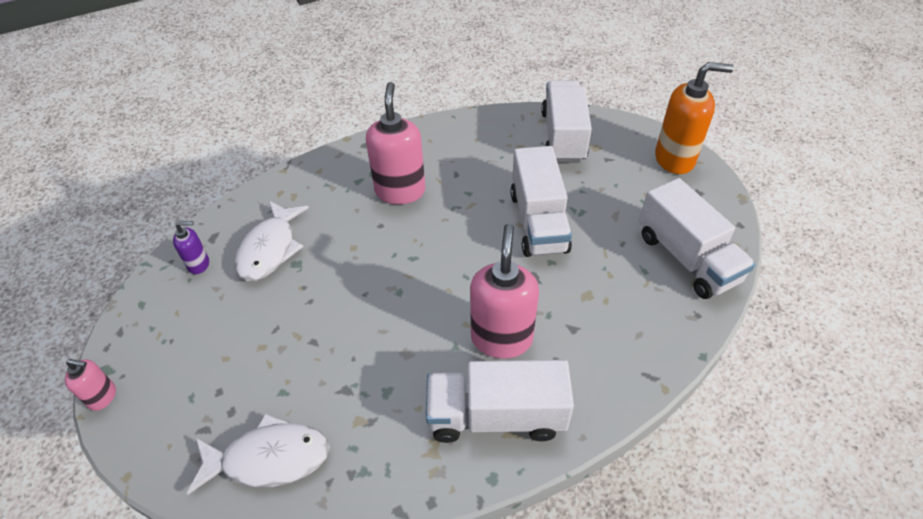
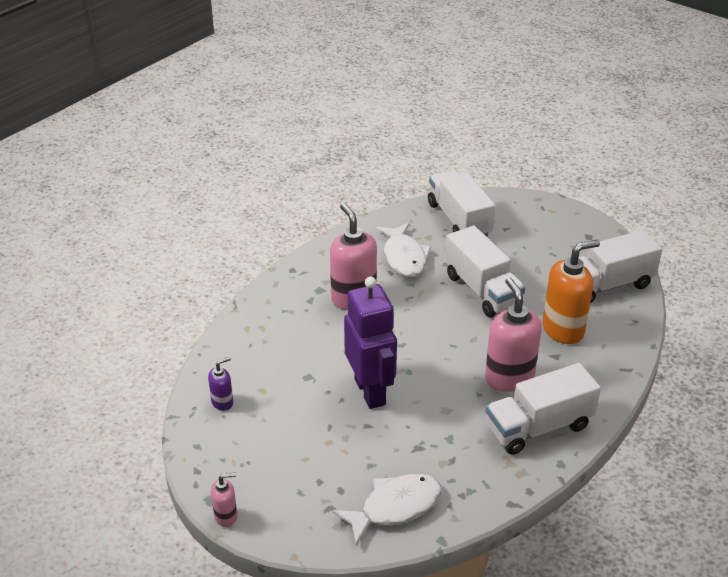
camera: 25 degrees left, 10 degrees down
white fish [235,201,309,281] -> white fish moved to [376,223,431,277]
white truck [639,178,756,299] -> white truck turned 120 degrees clockwise [579,230,662,304]
orange soap dispenser [655,62,734,174] -> orange soap dispenser moved to [542,240,600,344]
none -> purple robot [344,277,397,409]

